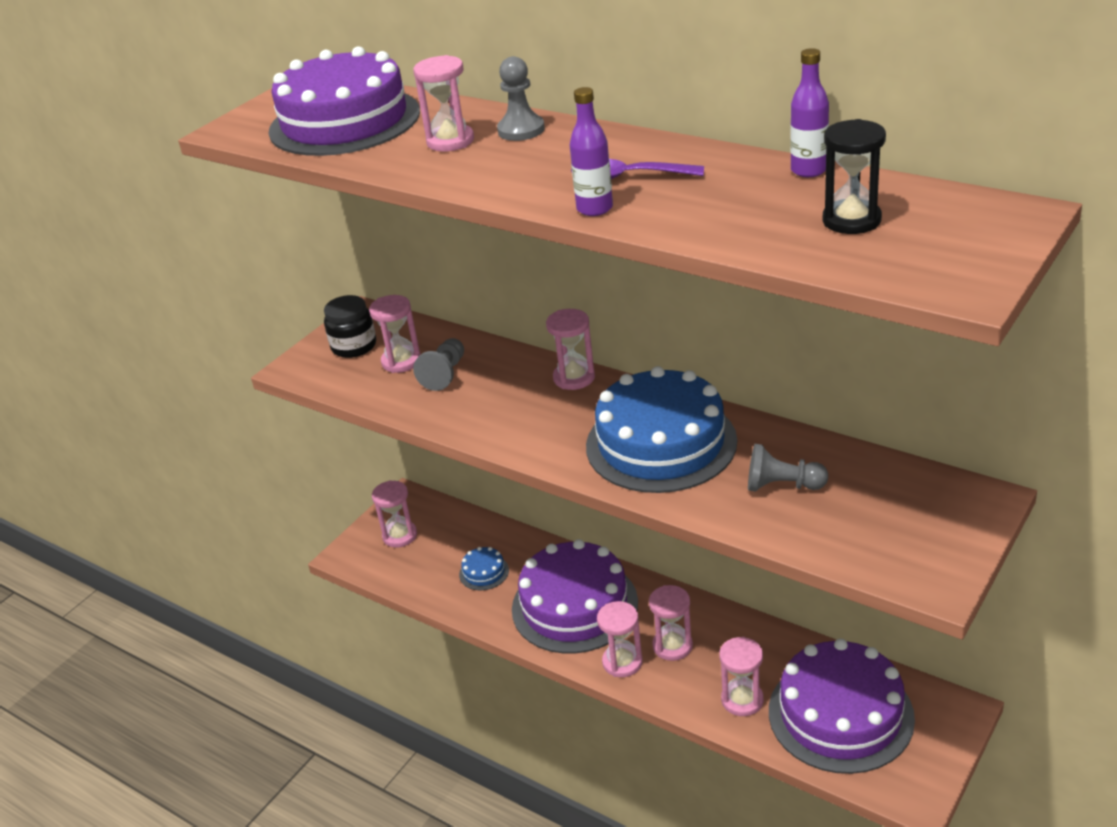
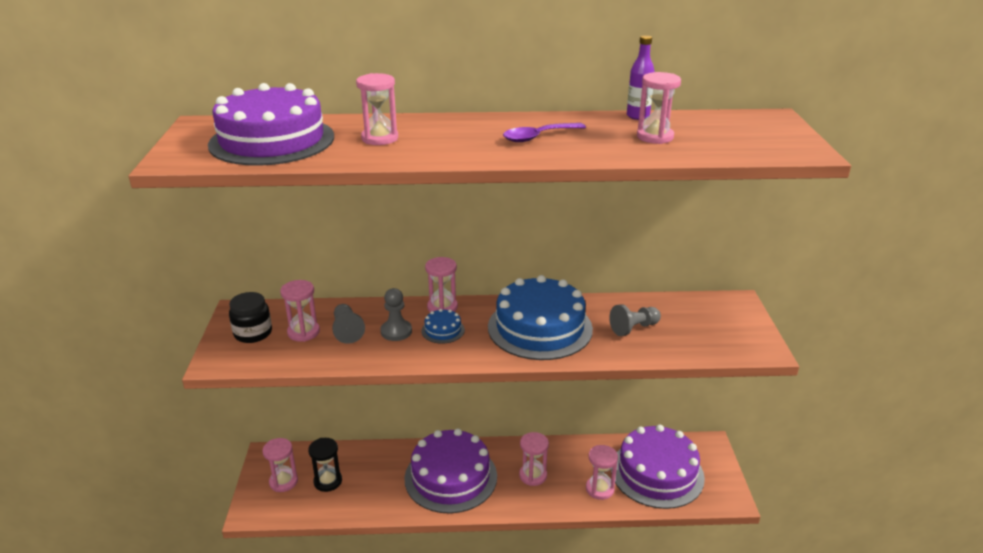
camera: 40 degrees left, 5 degrees down
blue cake [459,547,509,590] -> blue cake moved to [421,309,465,344]
grey pawn [497,56,545,141] -> grey pawn moved to [380,288,412,341]
purple bottle [570,87,613,216] -> none
pink hourglass [597,601,643,677] -> pink hourglass moved to [637,72,681,144]
black hourglass [823,119,886,234] -> black hourglass moved to [308,438,342,492]

